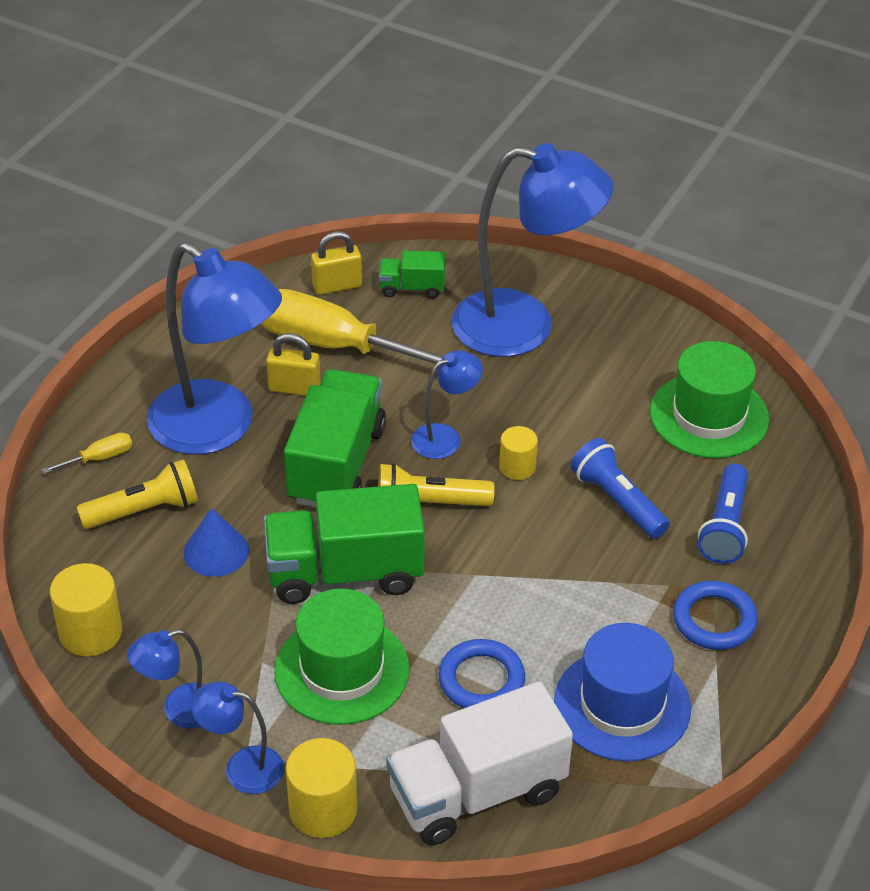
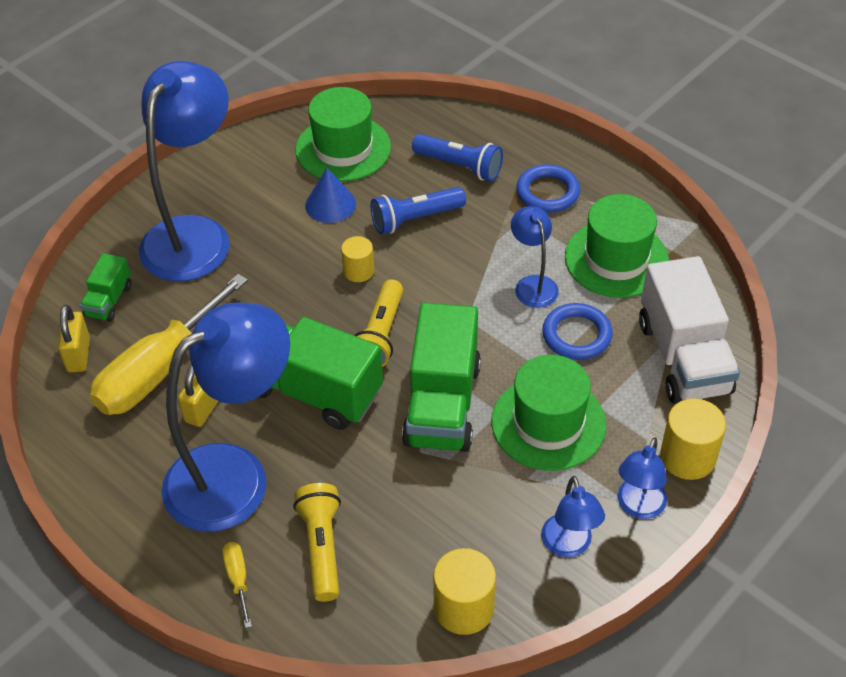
camera: 75 degrees left, 5 degrees up
blue cone [184,508,249,577] -> blue cone moved to [305,168,356,223]
blue lamp [411,350,483,459] -> blue lamp moved to [511,206,559,308]
blue hat [554,623,691,762] -> green hat [565,194,669,298]

